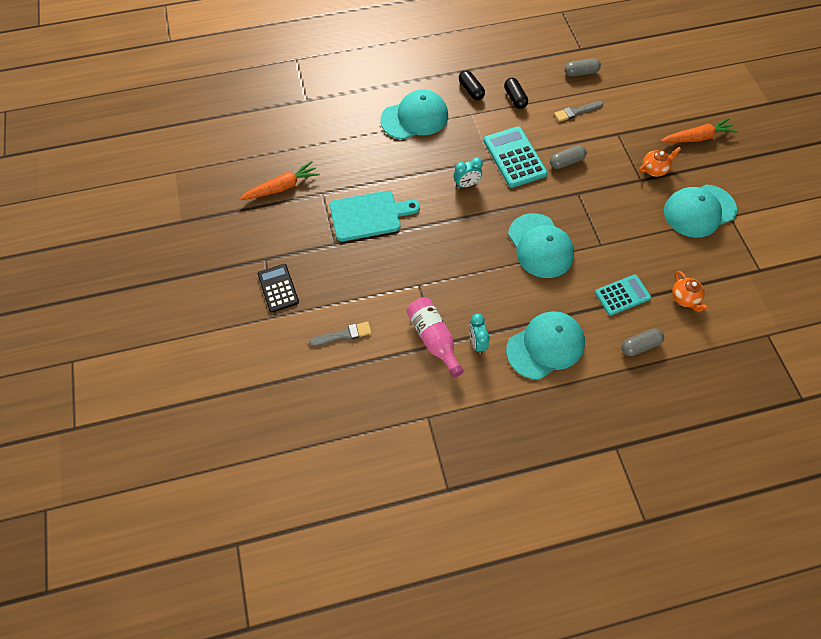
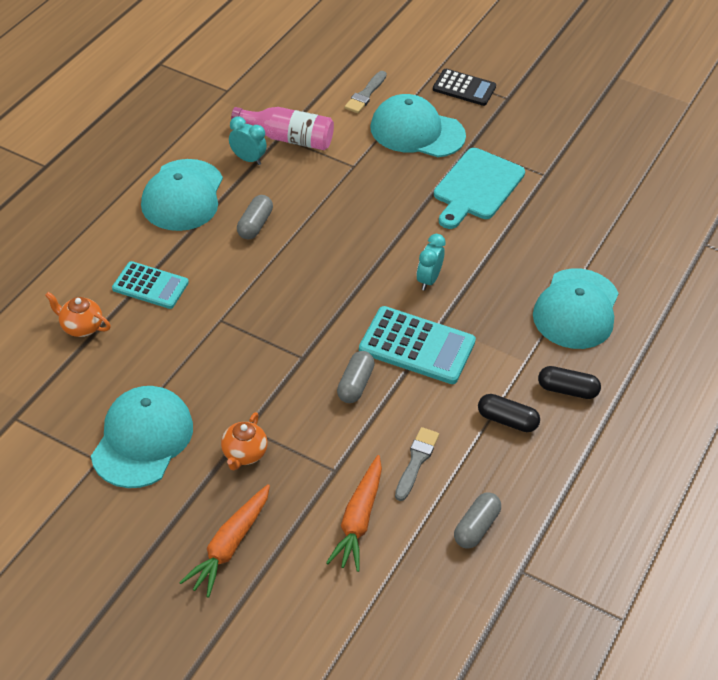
camera: 130 degrees right, 15 degrees down
orange carrot [239,161,320,200] -> orange carrot moved to [326,455,382,572]
turquoise cap [508,213,574,278] -> turquoise cap moved to [370,94,466,157]
turquoise calculator [595,275,651,316] -> turquoise calculator turned 90 degrees counterclockwise [112,261,189,309]
grey capsule [621,328,664,356] -> grey capsule moved to [237,195,273,239]

